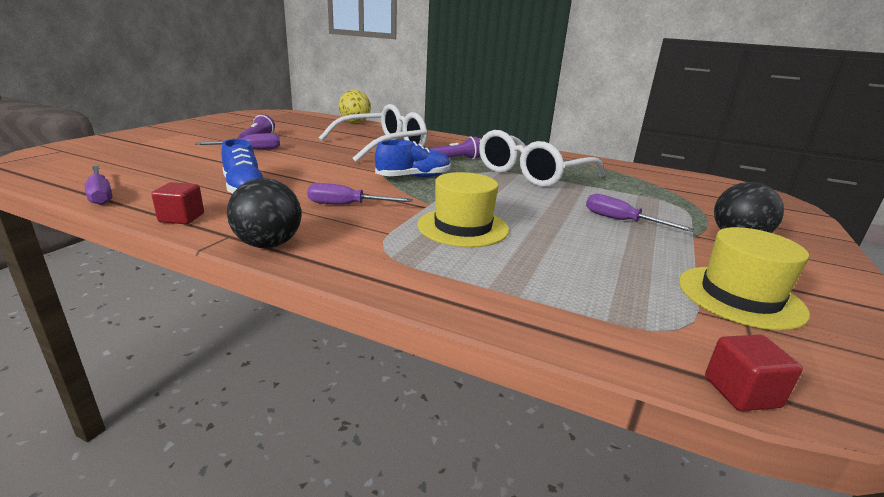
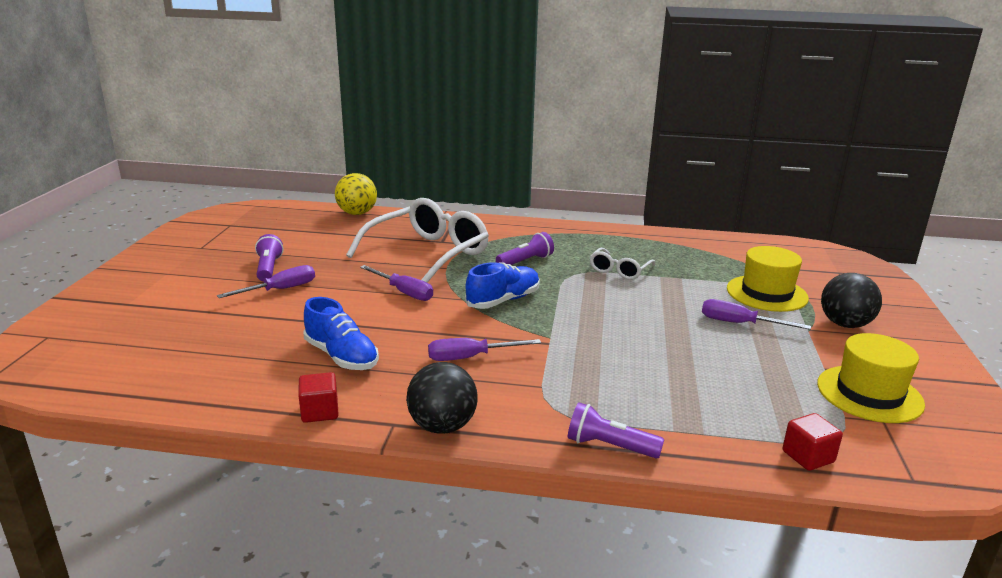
camera: 15 degrees left, 0 degrees up
purple screwdriver [85,166,112,205] -> purple screwdriver moved to [360,265,433,301]
yellow hat [417,172,509,247] -> yellow hat moved to [727,246,809,312]
white glasses [479,130,605,187] -> white glasses [590,248,655,280], size x0.48
red cube [705,335,803,411] -> red cube moved to [782,413,843,471]
none -> purple flashlight [568,402,664,459]

